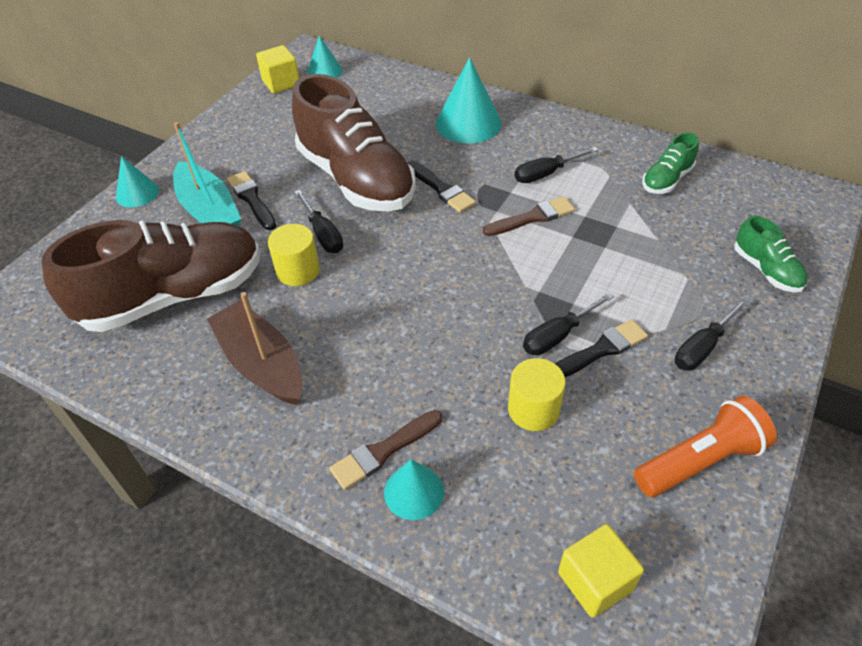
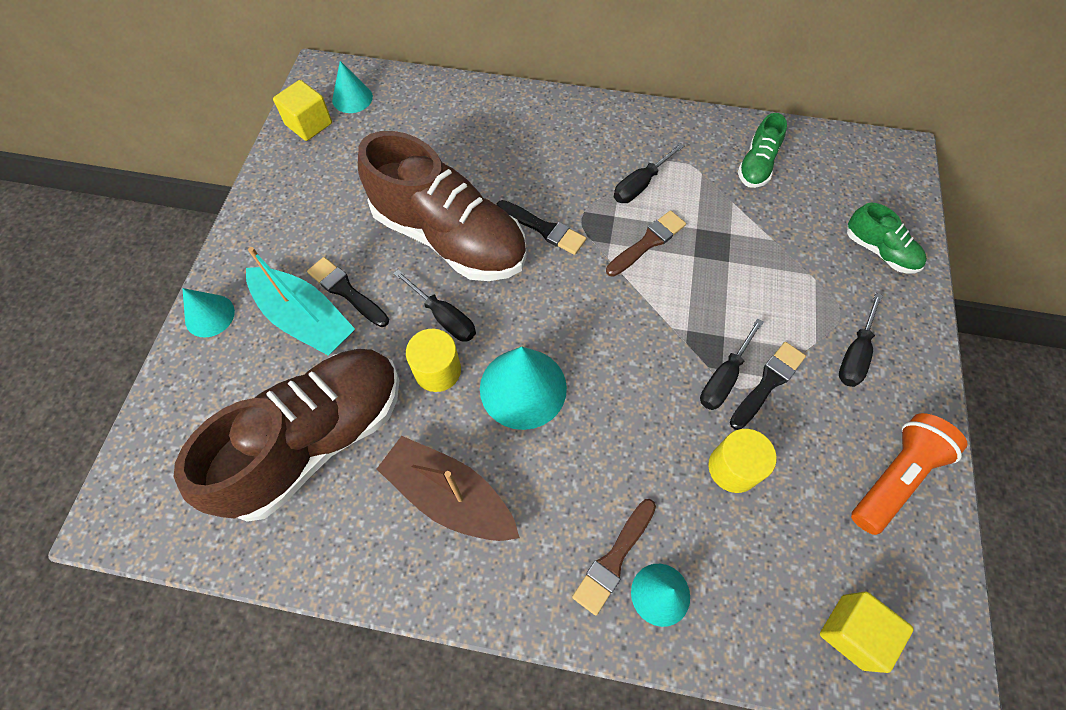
camera: 20 degrees left, 15 degrees up
turquoise cone [436,57,502,143] -> turquoise cone moved to [480,346,567,430]

